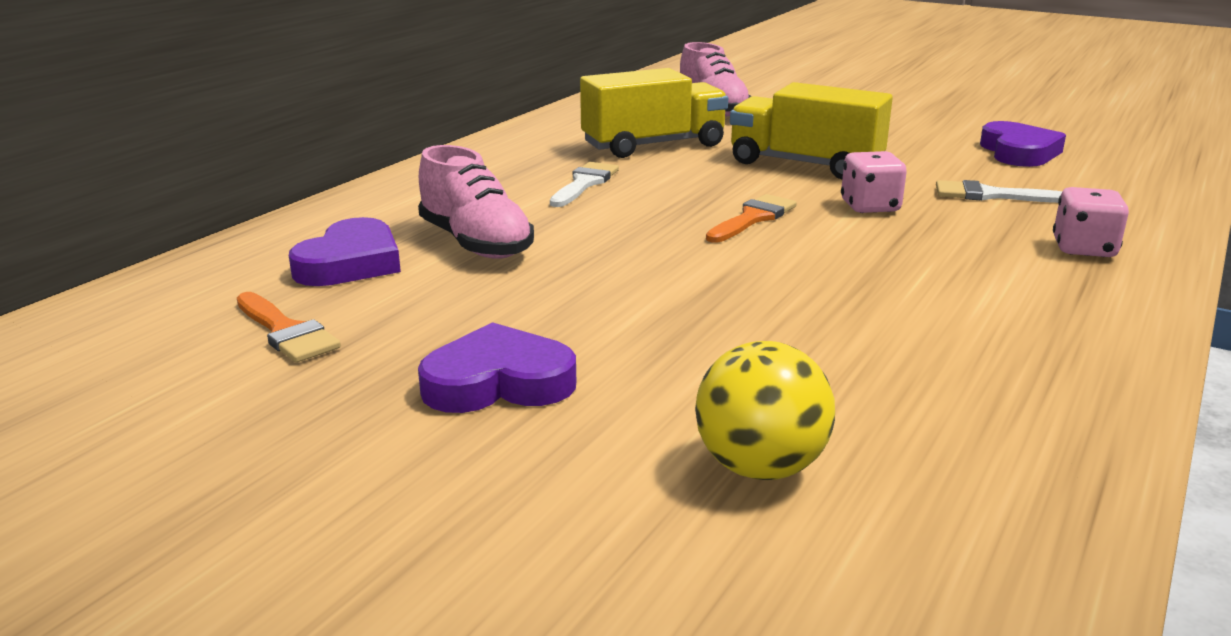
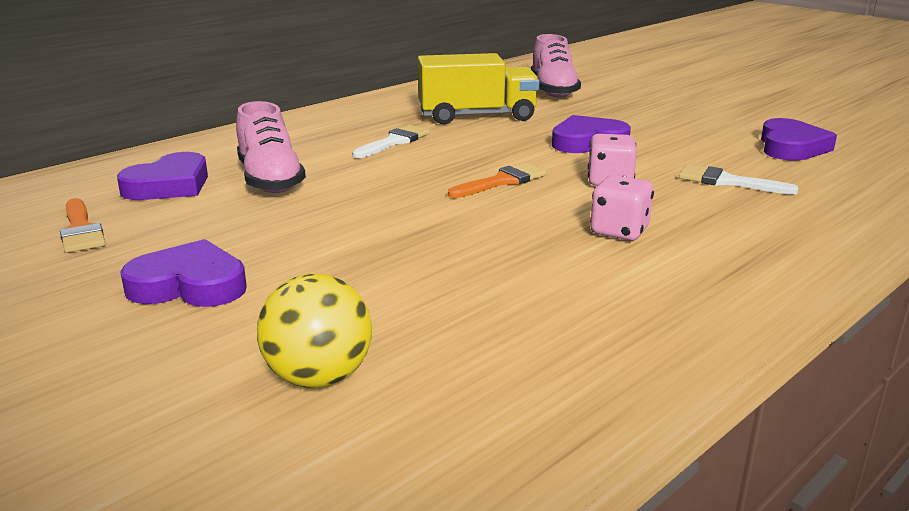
camera: 15 degrees right, 0 degrees up
yellow truck [730,82,893,179] -> purple heart [552,115,631,153]
pink dice [1053,187,1129,257] -> pink dice moved to [590,175,654,240]

